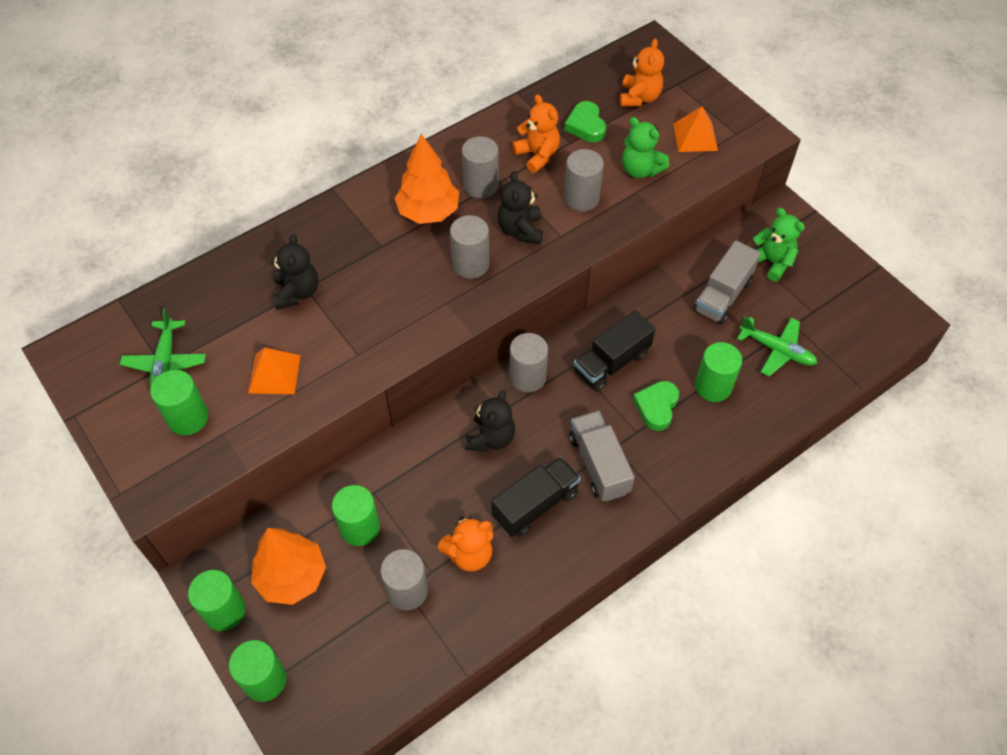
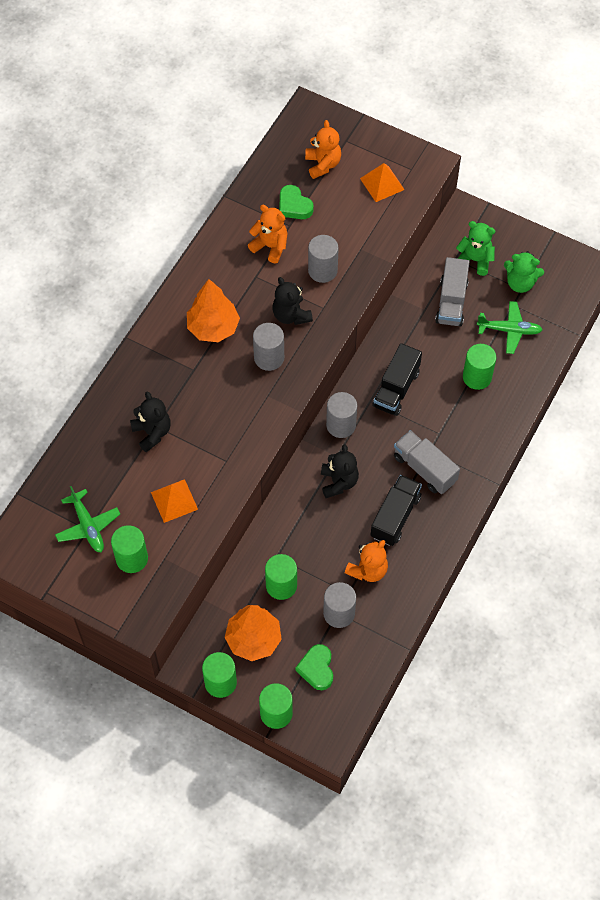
camera: 25 degrees left, 5 degrees up
grey cylinder [462,136,499,199] -> none
green teddy bear [622,117,669,178] -> green teddy bear moved to [504,251,544,293]
green heart [633,381,679,431] -> green heart moved to [295,644,333,690]

